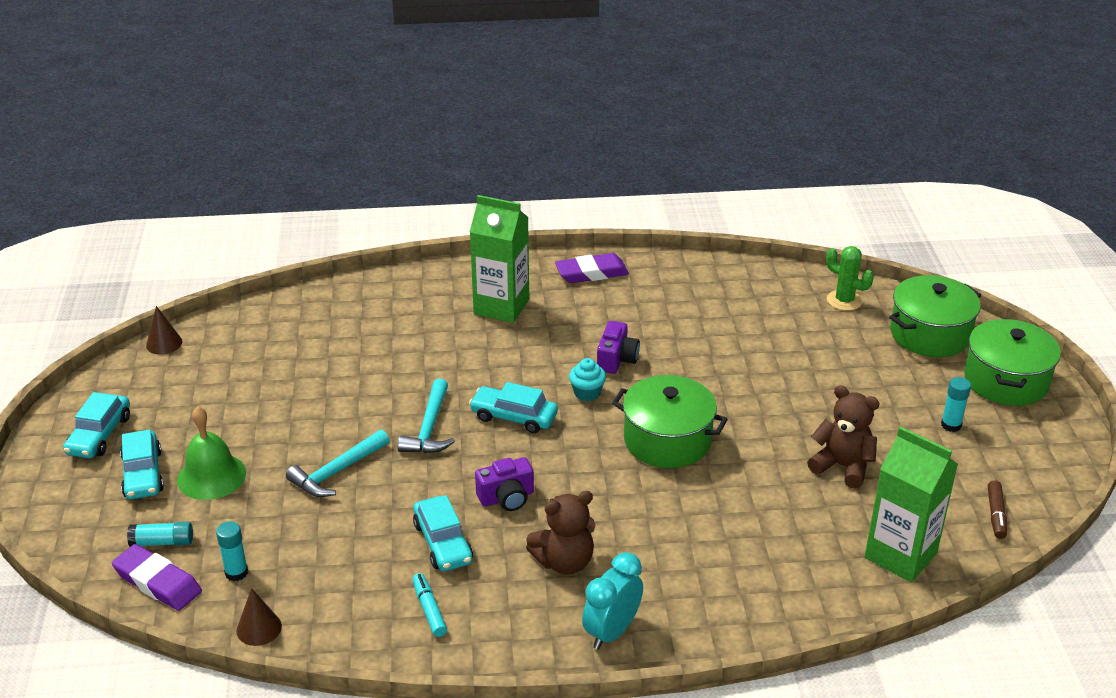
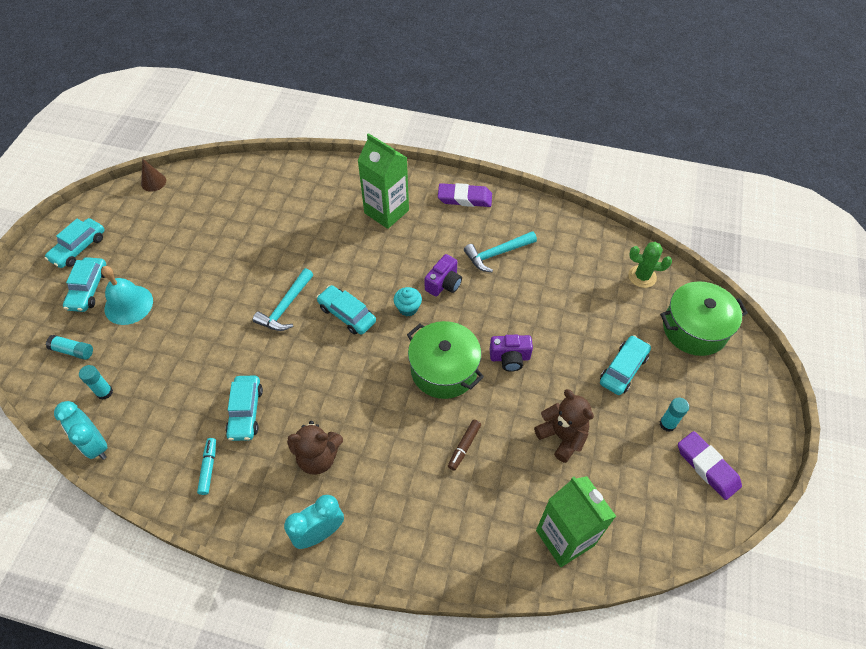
camera: 20 degrees right, 20 degrees up
purple eraser [112,544,202,611] -> purple eraser moved to [678,431,742,500]
green bell [177,406,246,500] -> turquoise bell [101,266,153,325]
brown cone [237,588,282,646] -> turquoise clock [54,401,108,460]
turquoise hammer [286,430,390,497] -> turquoise hammer moved to [464,231,537,272]
purple camera [475,457,534,511] -> purple camera moved to [490,335,533,372]
green cactus [826,246,874,311] -> green cactus turned 45 degrees counterclockwise [628,242,672,288]
green pot [964,318,1061,406] -> none
brown marker [988,480,1007,539] -> brown marker moved to [448,420,481,471]
none -> turquoise car [600,335,651,395]

